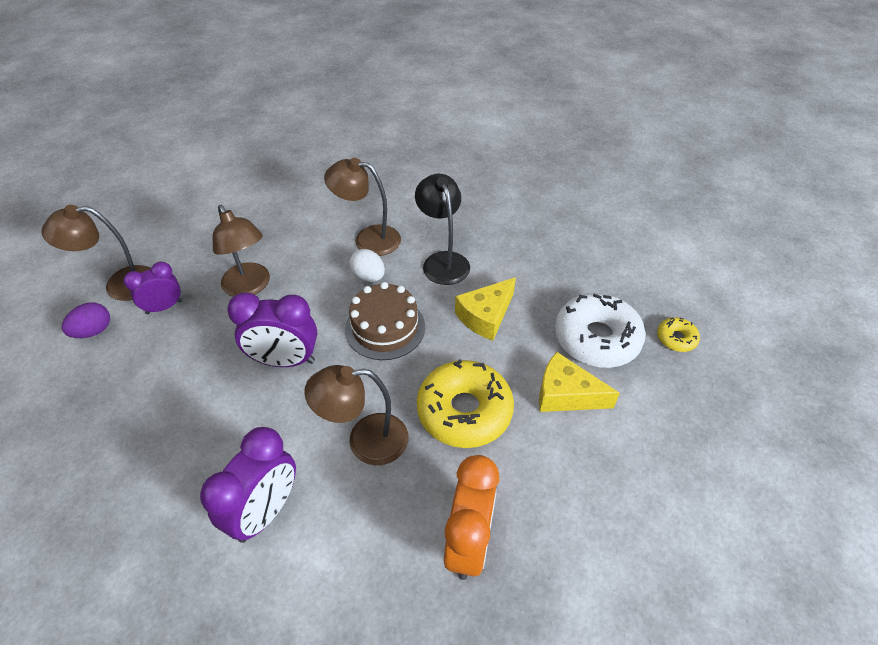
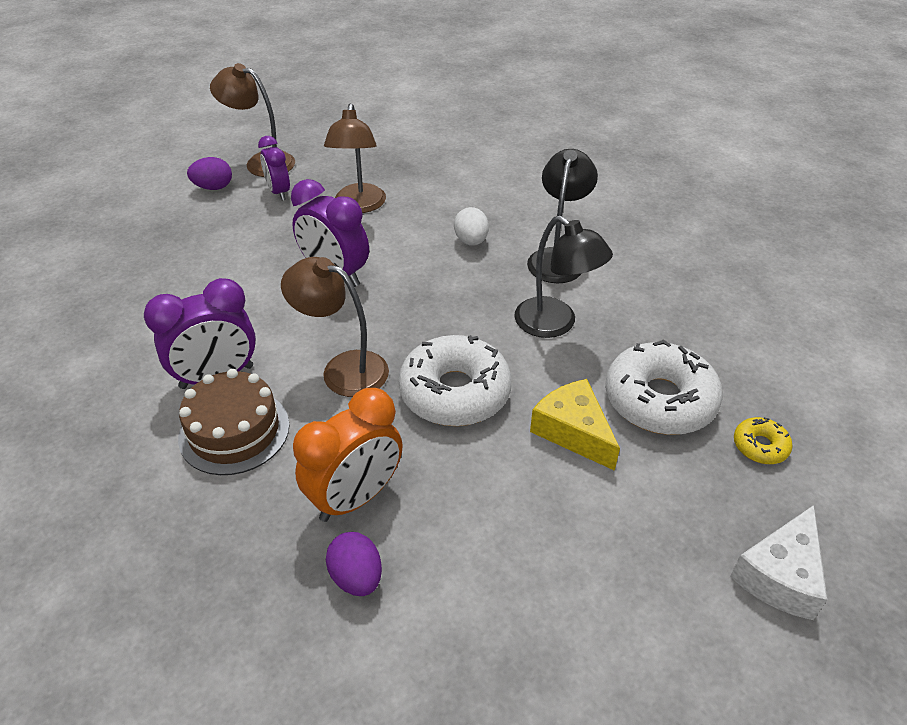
camera: 35 degrees right, 5 degrees down
purple clock [123,262,182,314] -> purple clock turned 120 degrees counterclockwise [258,136,290,200]
brown lamp [324,158,401,256] -> none
brown cake [345,282,425,360] -> brown cake moved to [178,369,290,475]
yellow donut [417,359,514,448] -> white donut [398,335,512,426]
yellow cheese [455,277,516,341] -> black lamp [514,216,613,338]
none -> purple egg [326,532,382,596]
none -> white cheese [730,505,827,620]

